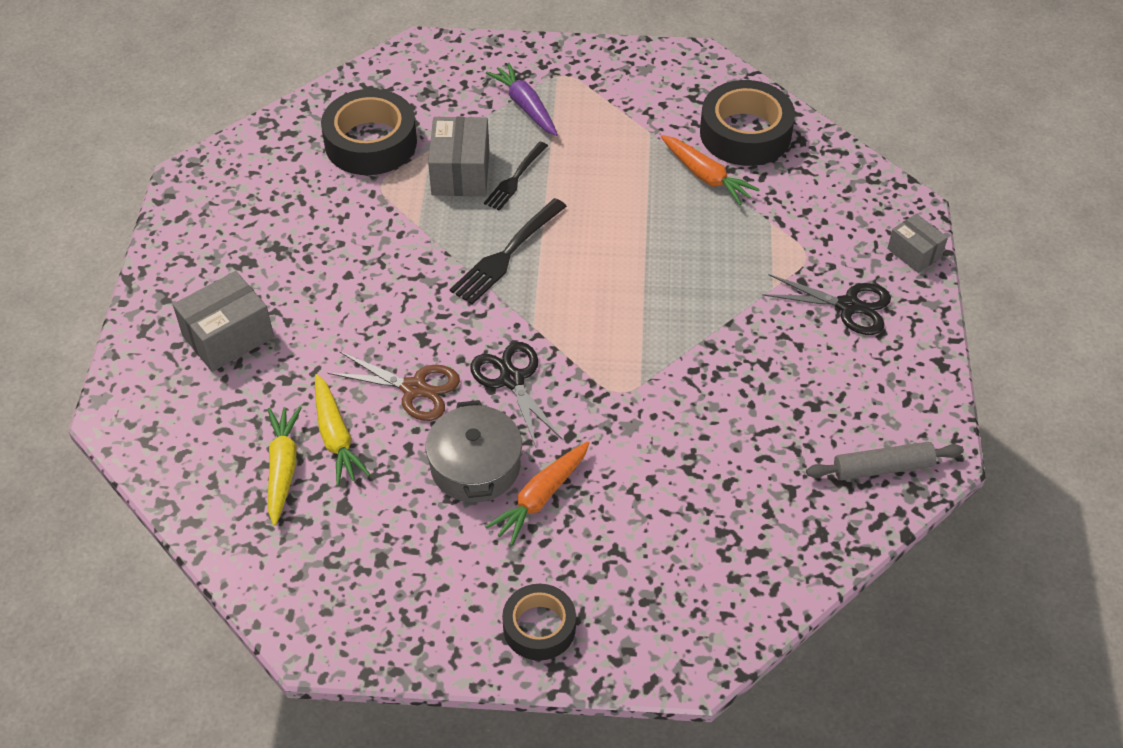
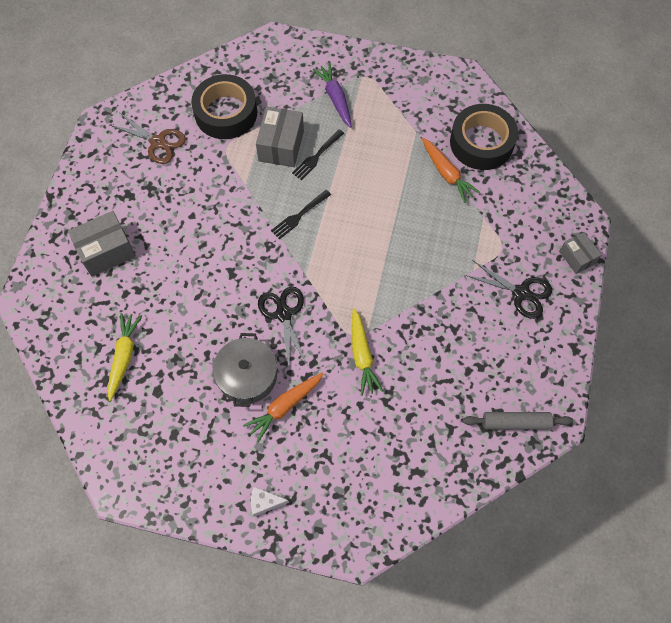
camera: 10 degrees right, 15 degrees up
yellow carrot [315,374,370,486] -> yellow carrot moved to [352,308,383,396]
brown scissors [327,351,460,421] -> brown scissors moved to [110,112,186,164]
black fork [450,198,567,305] -> black fork [271,190,331,239], size x0.66
black tape [502,584,576,661] -> white cheese [251,487,289,517]

